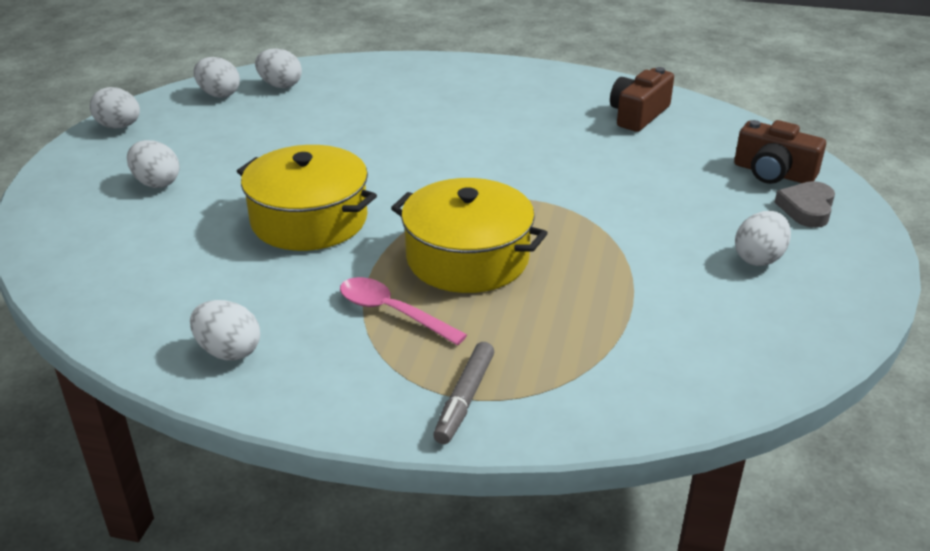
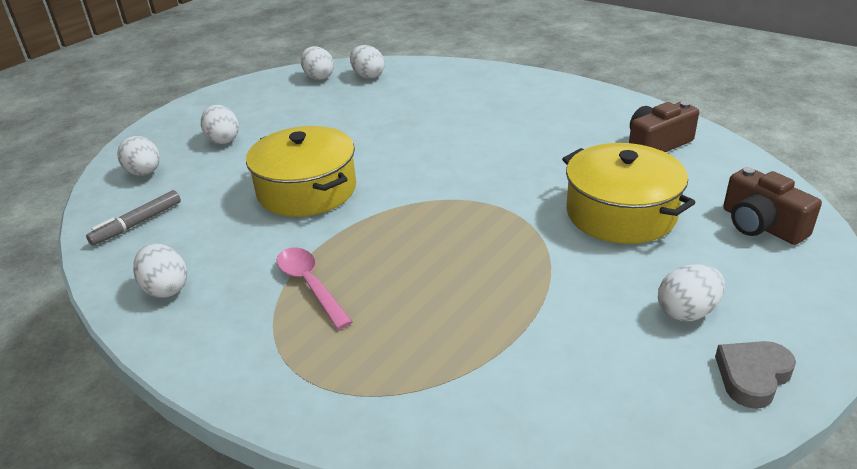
camera: 25 degrees right, 0 degrees up
white egg [90,87,140,128] -> white egg moved to [117,136,160,176]
yellow pot [391,178,548,293] -> yellow pot moved to [562,143,696,244]
grey marker [433,342,494,444] -> grey marker moved to [86,190,181,245]
grey heart [775,181,835,228] -> grey heart moved to [715,341,796,409]

